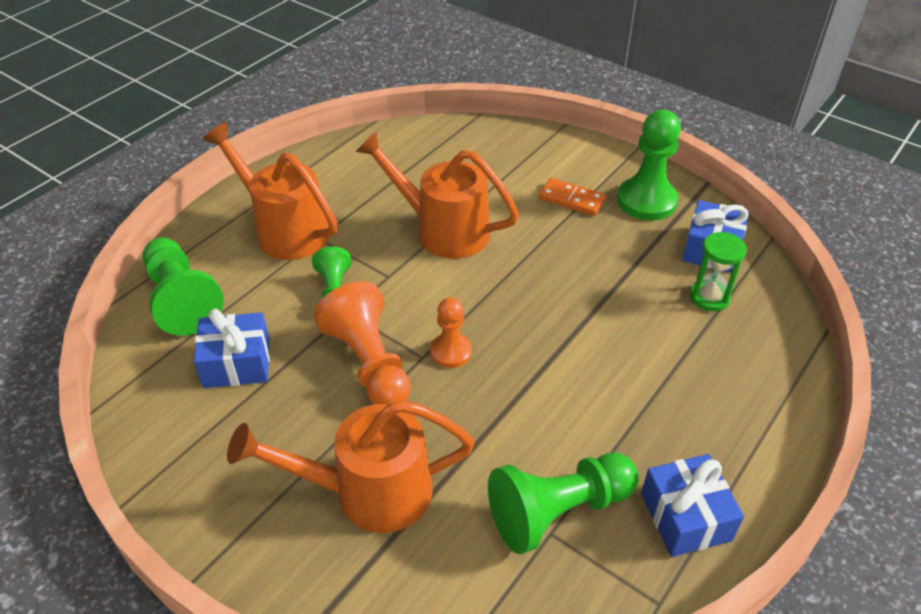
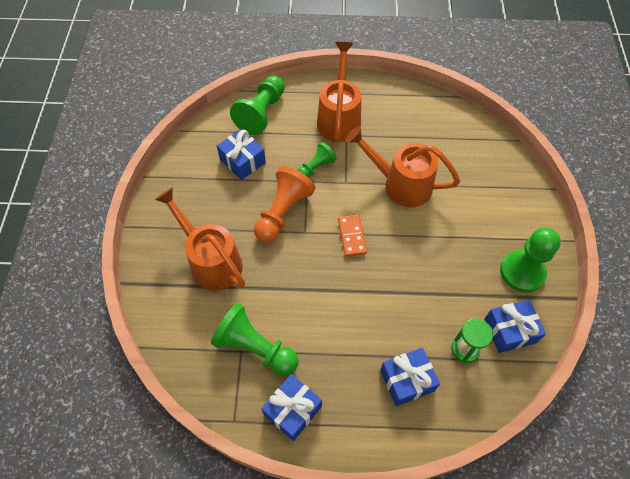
camera: 55 degrees right, 15 degrees up
orange watering can [355,131,519,259] -> orange watering can turned 60 degrees counterclockwise [346,126,460,207]
orange pawn [430,297,472,368] -> none
orange domino [539,178,606,216] -> orange domino moved to [338,214,367,257]
none -> blue gift [380,348,440,406]

